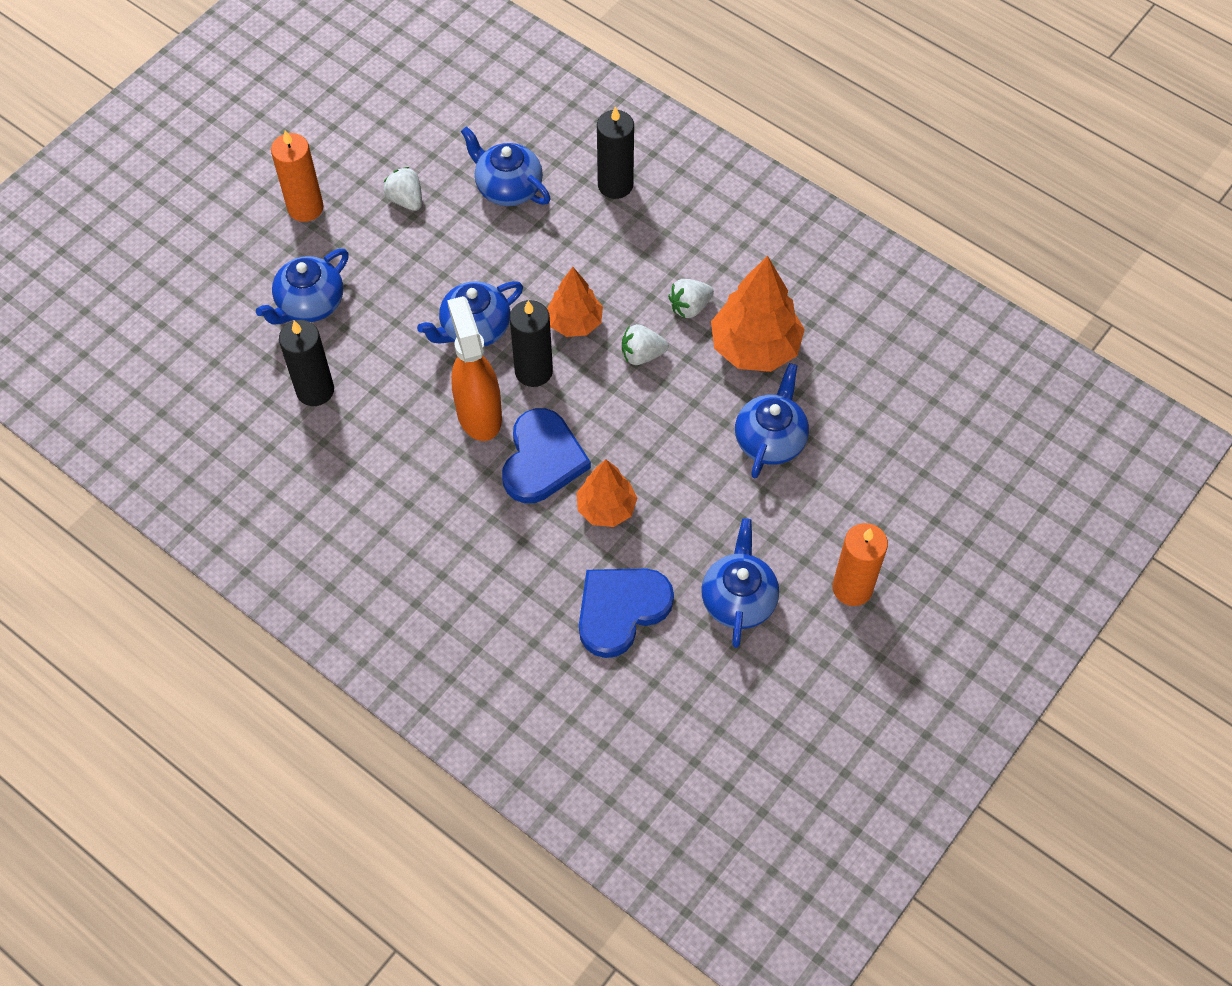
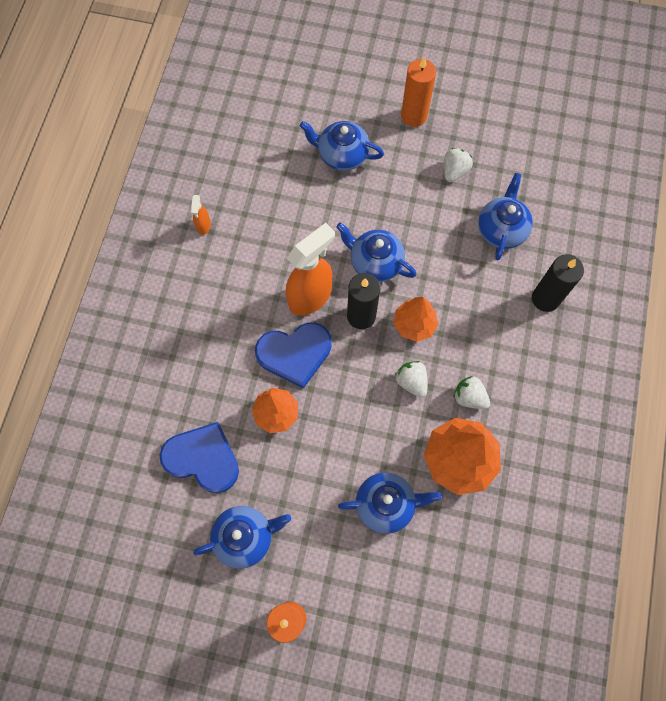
camera: 65 degrees right, 10 degrees up
black candle [279,320,334,406] -> none
none -> orange spray bottle [190,195,211,235]

